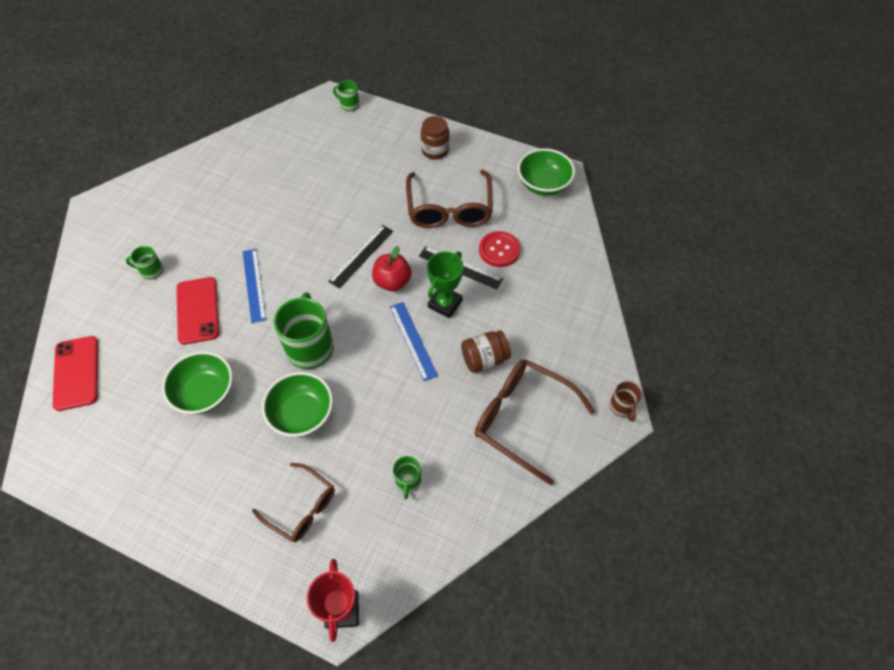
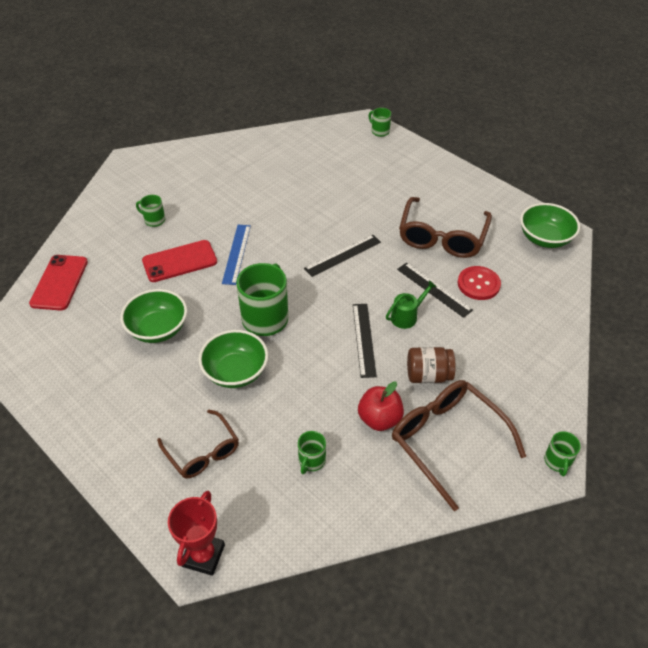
camera: 20 degrees right, 10 degrees down
red phone [177,277,219,345] -> red phone turned 60 degrees clockwise [142,240,217,282]
red apple [372,246,411,291] -> red apple moved to [358,382,404,431]
blue ruler [390,302,438,381] -> black ruler [353,304,377,378]
brown jar [421,116,449,159] -> none
green trophy [427,251,463,318] -> green watering can [386,280,437,329]
brown mug [610,381,642,422] -> green mug [544,431,581,476]

